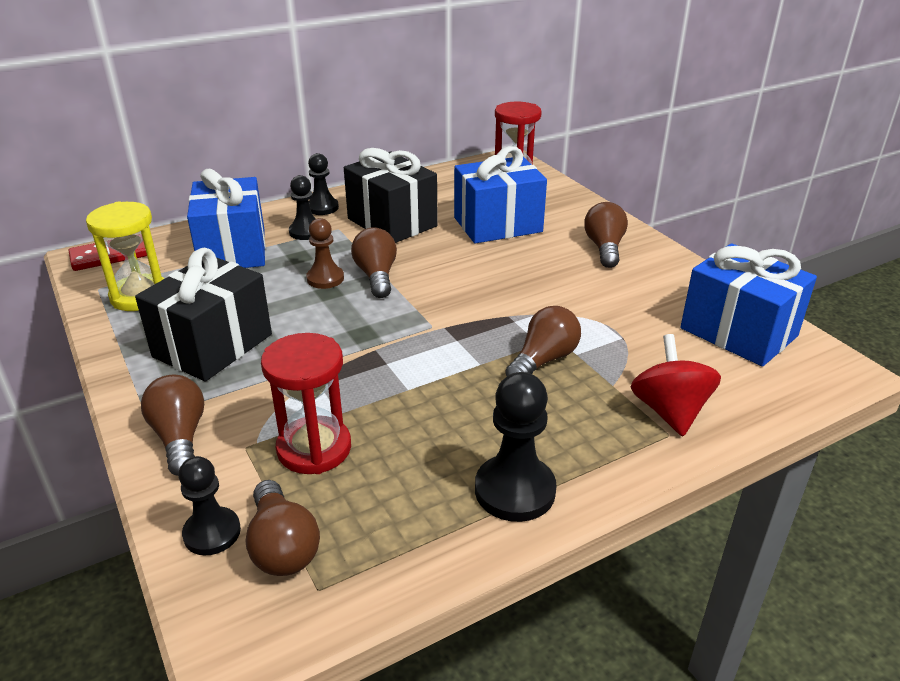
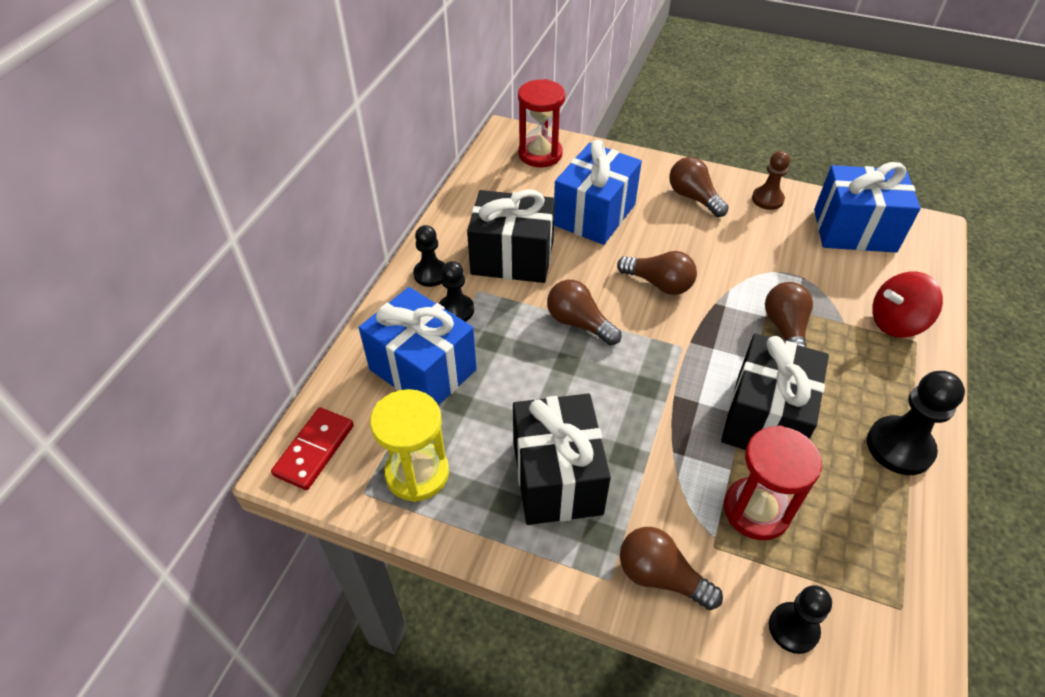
camera: 40 degrees left, 15 degrees up
brown light bulb [245,480,320,576] -> brown light bulb moved to [617,251,697,295]
brown pawn [306,218,344,289] -> brown pawn moved to [752,151,790,210]
red spinning top [631,334,721,436] -> red spinning top turned 60 degrees counterclockwise [872,272,943,338]
none -> black gift [721,333,829,450]

